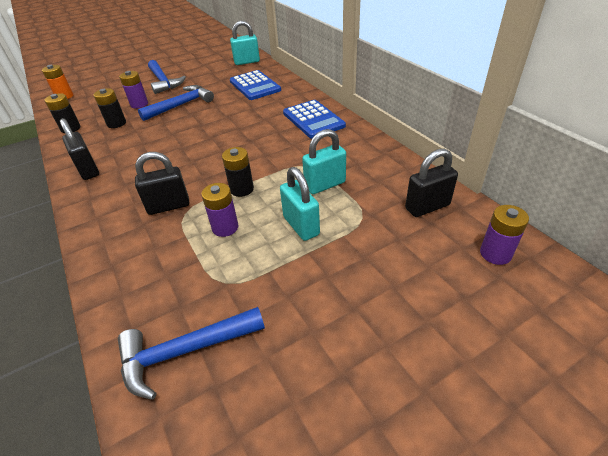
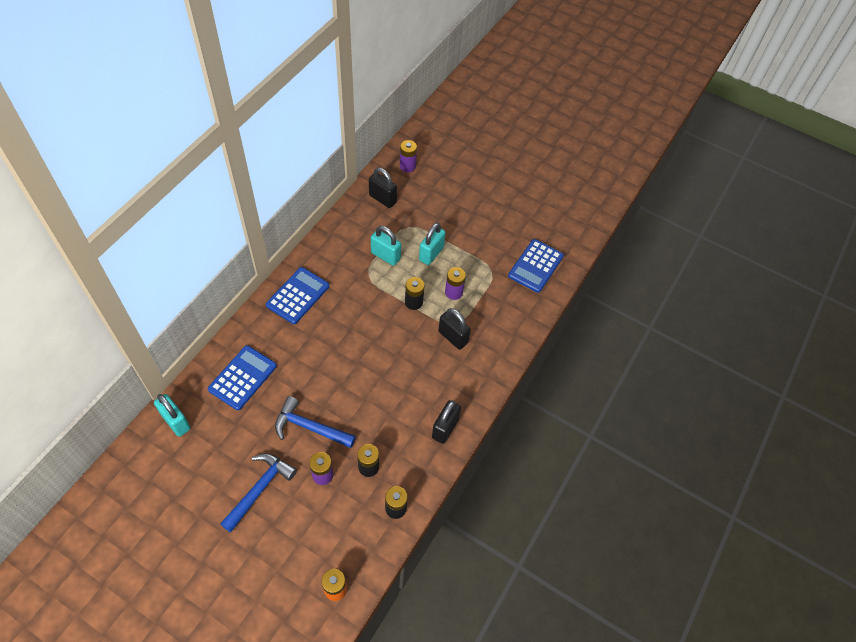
camera: 125 degrees left, 15 degrees up
blue hammer [118,307,265,400] -> blue calculator [508,239,564,293]

